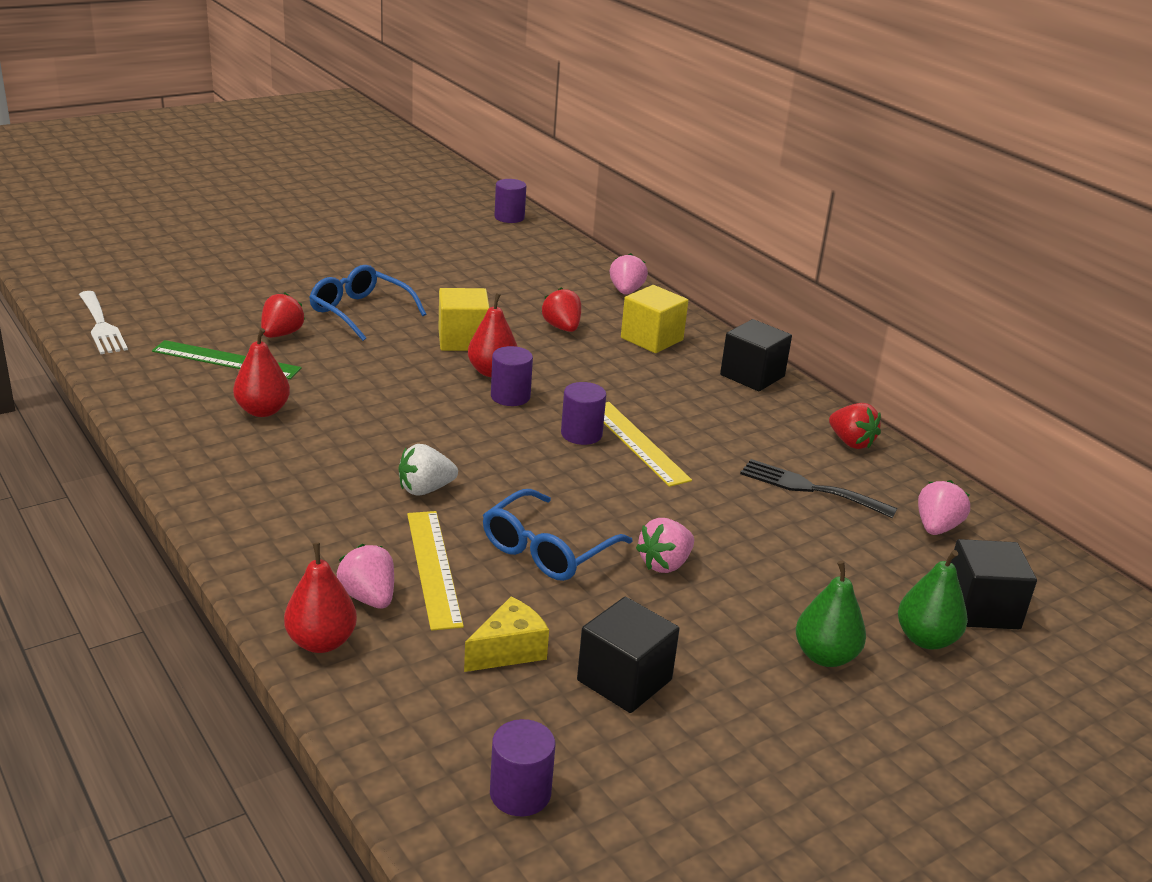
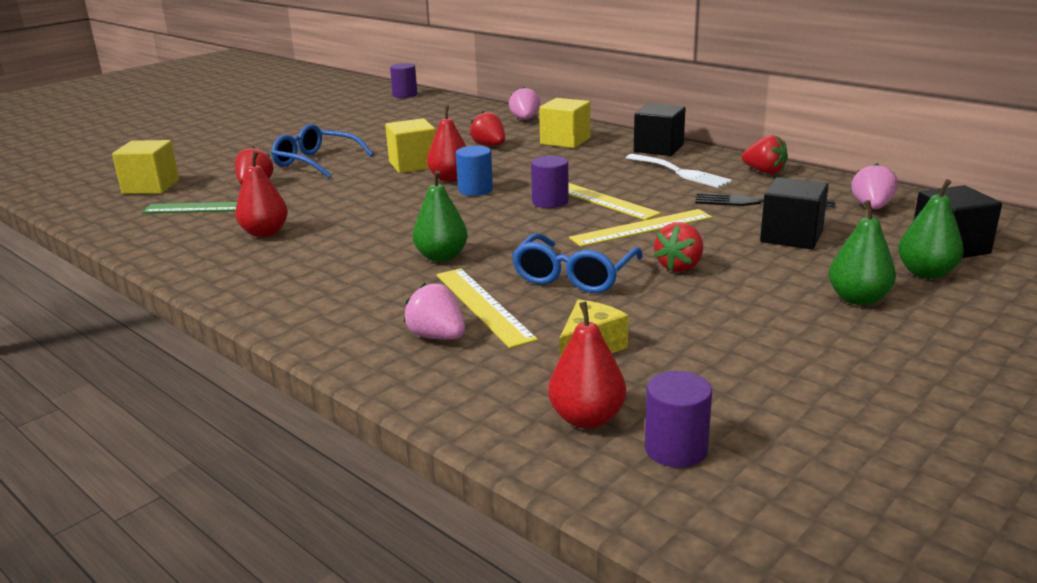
camera: 10 degrees left, 5 degrees down
white fork [79,291,128,354] -> white fork moved to [626,154,732,188]
red pear [284,543,357,653] -> red pear moved to [548,302,626,429]
white strawberry [399,444,458,496] -> green pear [413,170,468,262]
purple cylinder [491,346,533,406] -> blue cylinder [456,146,493,196]
black cube [577,597,680,713] -> black cube moved to [760,177,829,249]
pink strawberry [636,518,694,573] -> red strawberry [654,222,703,272]
none -> yellow cube [112,140,179,194]
none -> yellow ruler [569,209,712,247]

